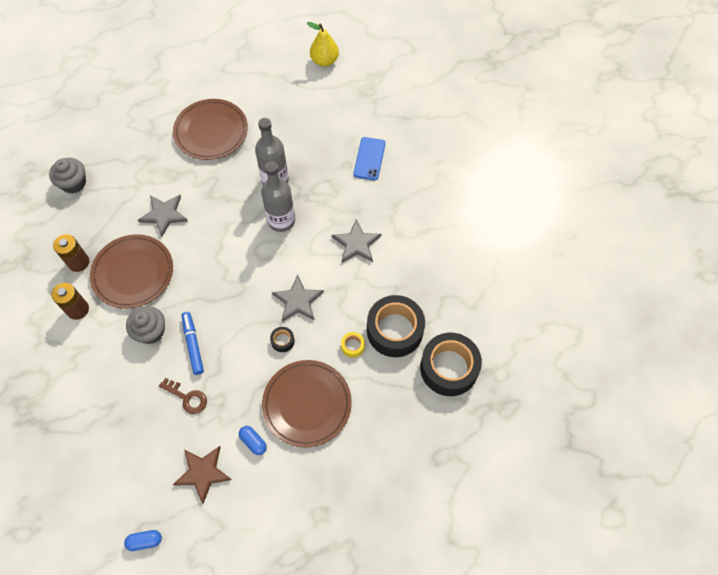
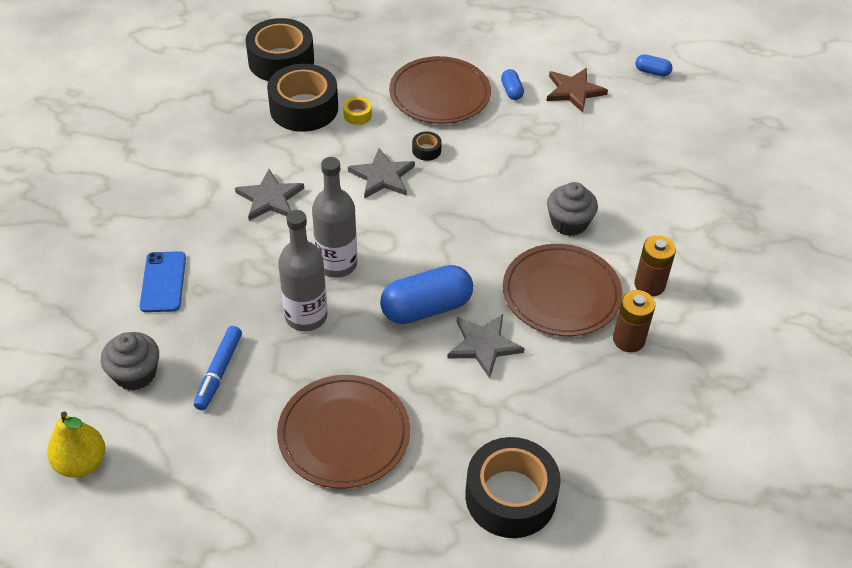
camera: 150 degrees left, 15 degrees down
grey cupcake [49,158,86,193] -> grey cupcake moved to [101,332,159,391]
brown key [159,378,207,414] -> none
blue marker [182,312,204,375] -> blue marker moved to [194,326,242,410]
blue phone [354,137,385,180] -> blue phone turned 45 degrees counterclockwise [140,251,186,312]
none -> blue capsule [380,265,473,324]
none -> black tape [465,437,561,538]

